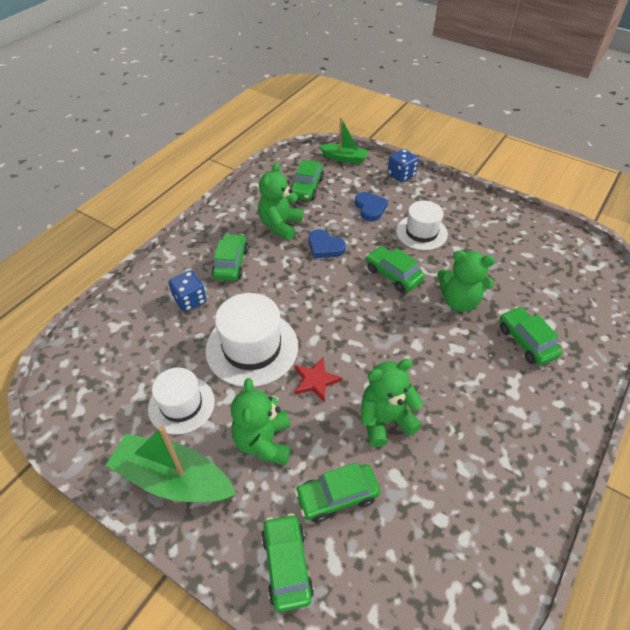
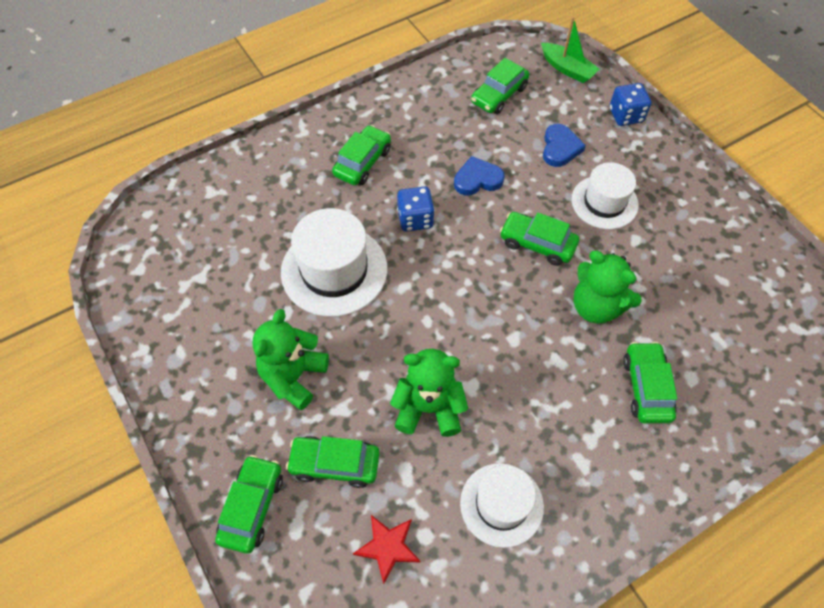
camera: 25 degrees right, 10 degrees up
green boat [105,426,236,502] -> none
white hat [148,367,215,435] -> white hat moved to [460,463,544,548]
blue dice [168,270,207,312] -> blue dice moved to [397,186,435,232]
green teddy bear [258,162,303,240] -> none
red star [294,358,342,403] -> red star moved to [353,515,420,584]
blue heart [308,229,346,258] -> blue heart turned 105 degrees clockwise [454,156,505,196]
green car [366,246,425,292] -> green car turned 45 degrees counterclockwise [500,212,579,266]

